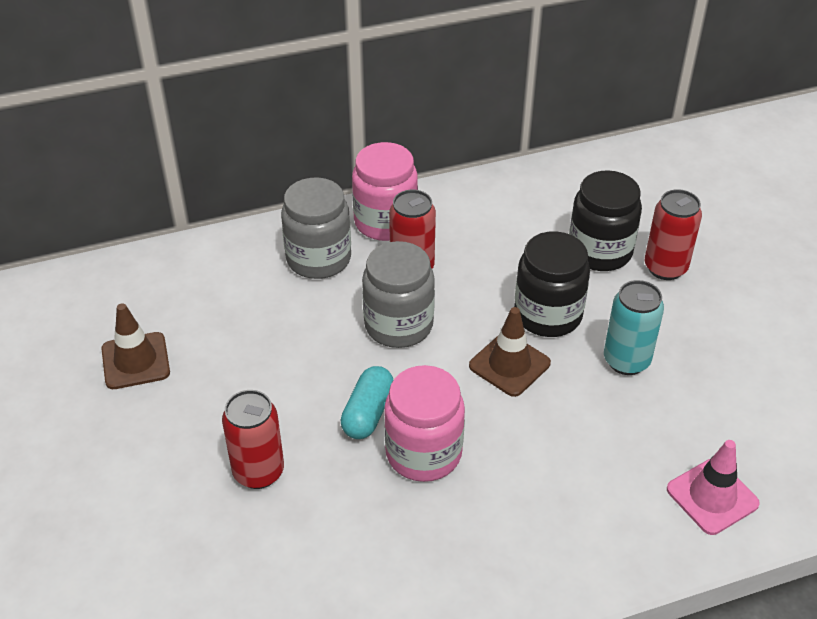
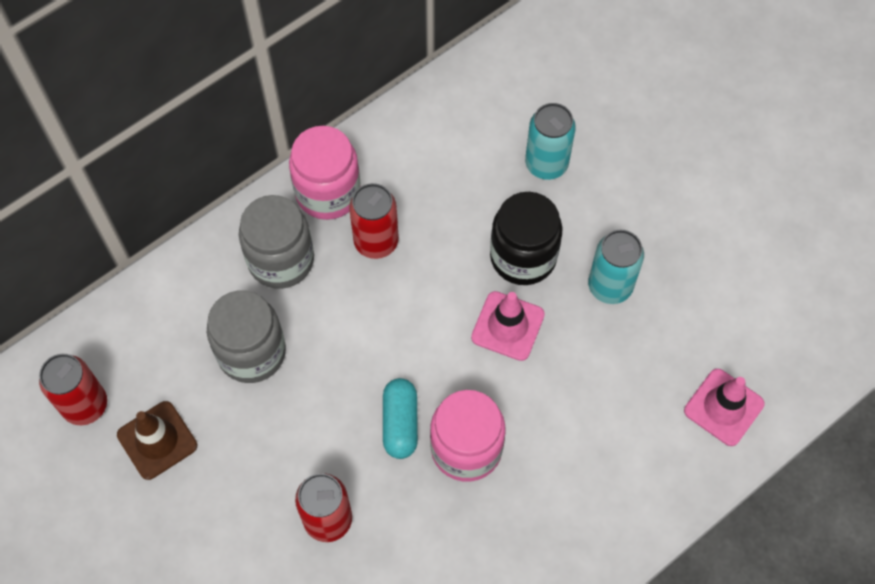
camera: 20 degrees left, 20 degrees up
grey jar [362,241,435,348] -> grey jar moved to [207,290,286,383]
brown traffic cone [469,307,551,397] -> pink traffic cone [471,291,545,361]
black jar [569,170,642,271] -> turquoise can [525,103,576,180]
red can [645,189,702,280] -> red can moved to [39,354,107,425]

